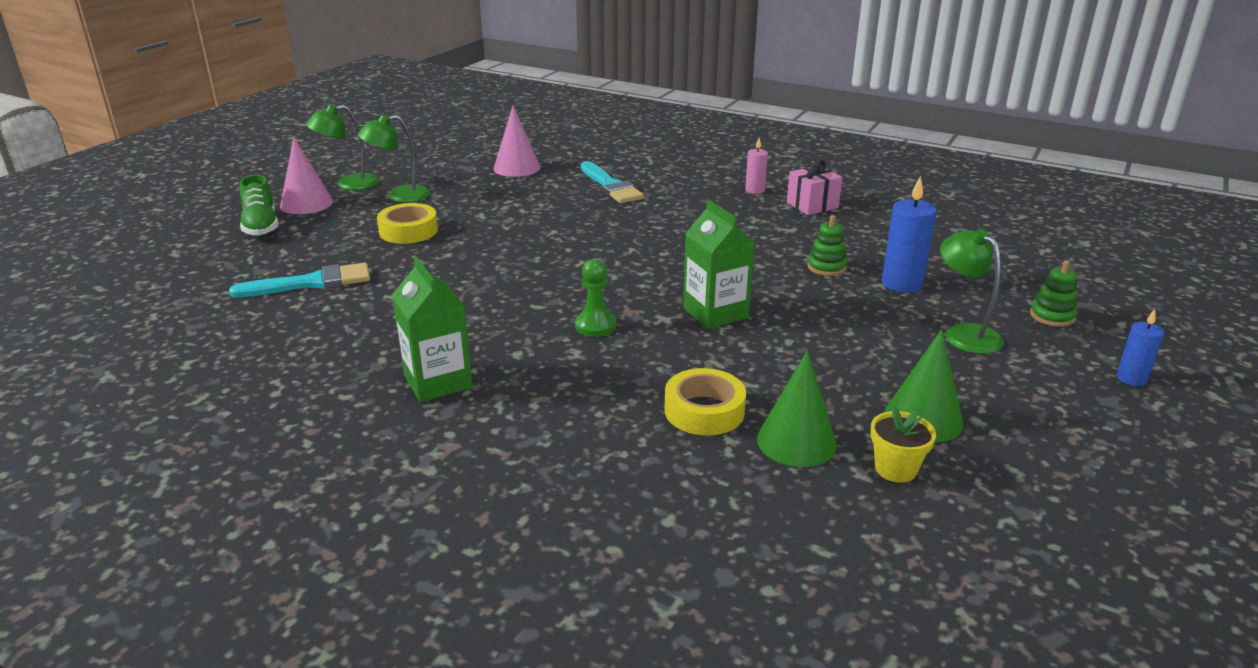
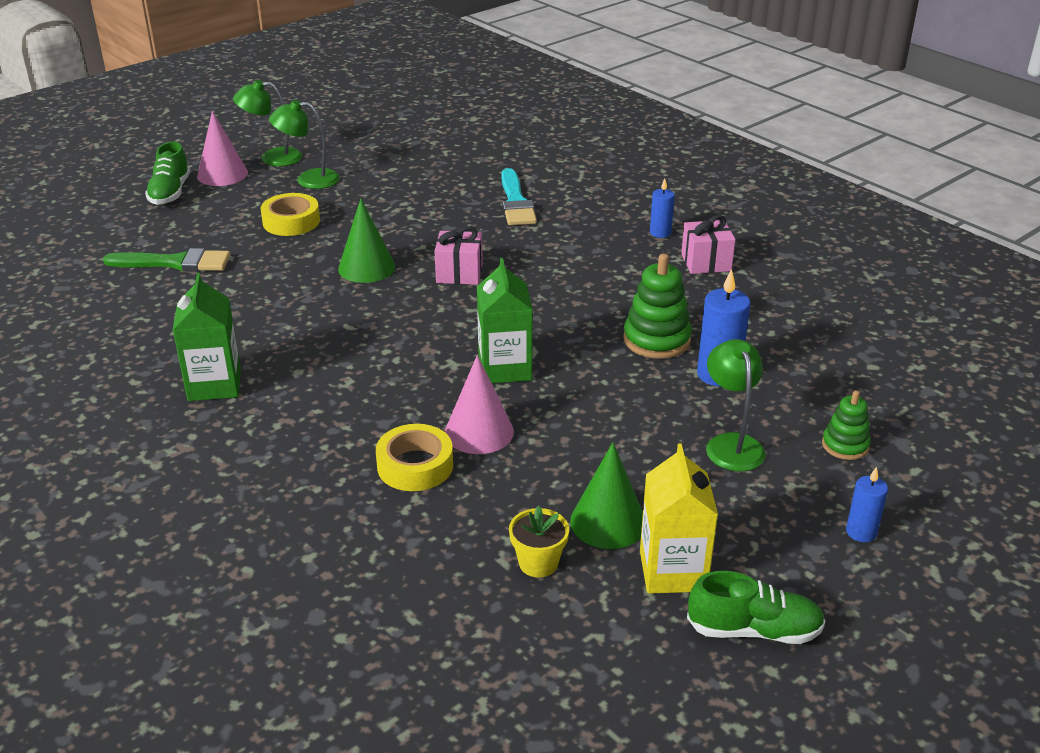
camera: 20 degrees right, 5 degrees up
turquoise brush [229,263,370,297] -> green brush [103,248,230,271]
pink cone [493,106,541,177] -> pink cone moved to [445,355,514,454]
green pawn [575,259,616,337] -> none
pink candle [745,138,768,194] -> blue candle [650,179,675,238]
green cone [757,350,837,467] -> green cone moved to [338,198,395,283]
green stacking toy [807,215,847,276] -> green stacking toy [623,254,692,359], size x1.64
none -> pink gift [435,226,483,285]
none -> yellow carton [640,443,718,593]
none -> green shoe [687,571,825,644]

